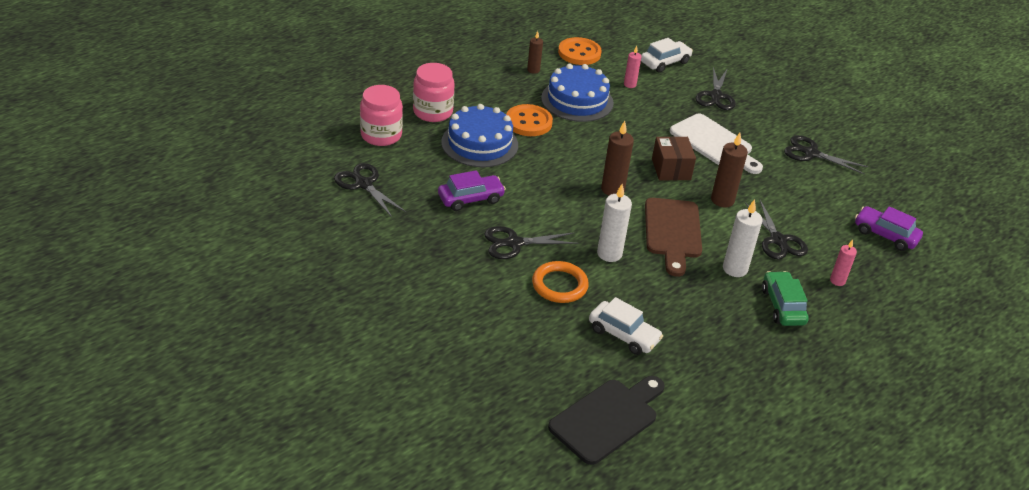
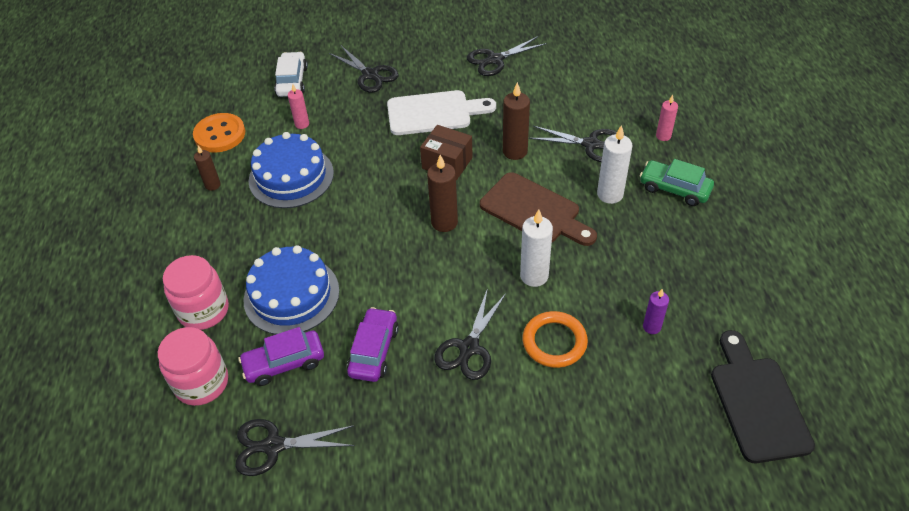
camera: 50 degrees left, 10 degrees up
orange button [506,104,553,136] -> none
white car [589,297,663,355] -> purple candle [643,289,669,334]
purple car [855,206,923,251] -> purple car moved to [238,327,324,386]

